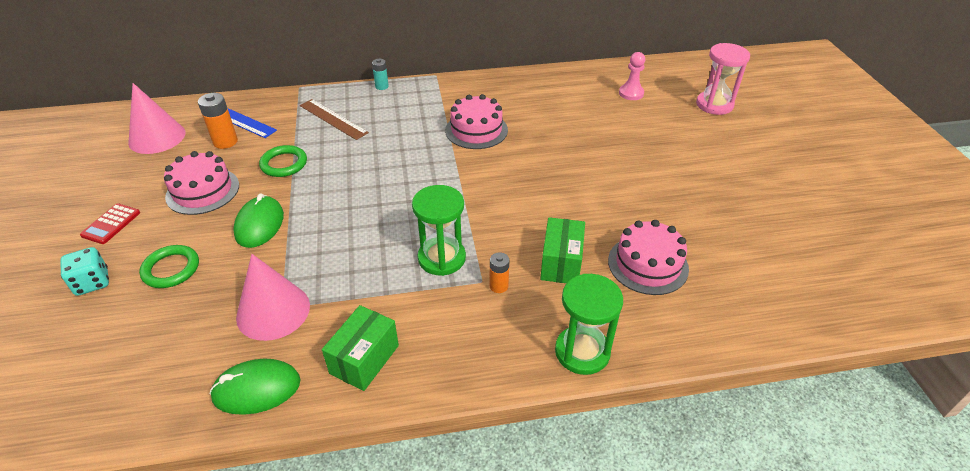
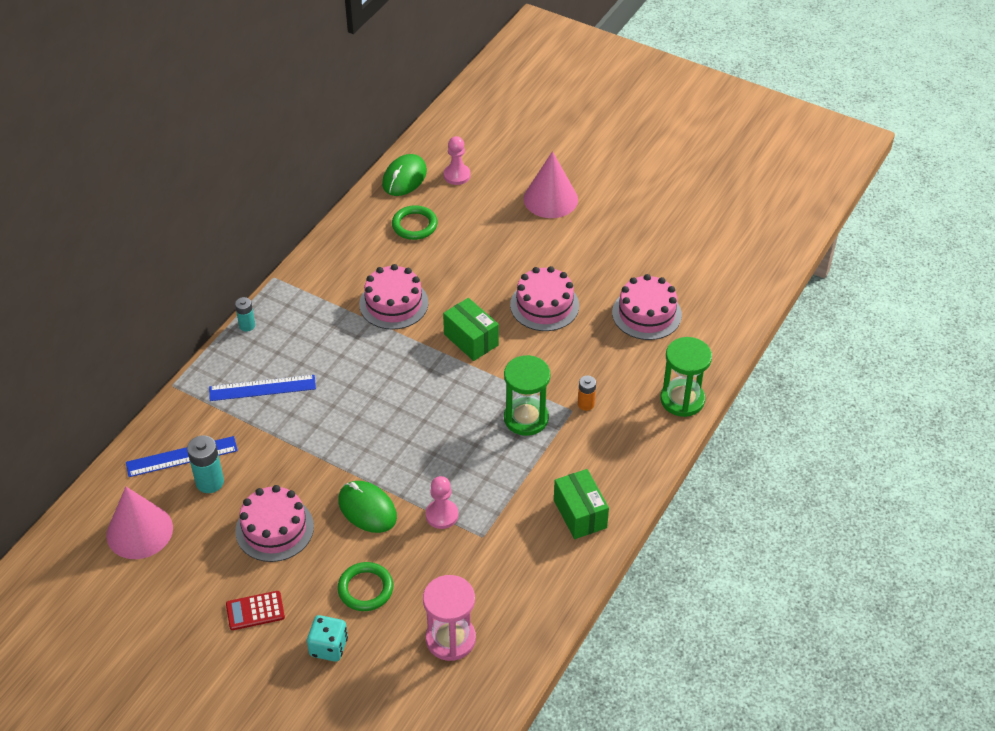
camera: 50 degrees left, 5 degrees up
red calculator [80,203,140,244] -> red calculator turned 105 degrees clockwise [226,591,285,630]
orange battery [198,93,238,149] -> turquoise battery [187,435,224,493]
green mouse [210,359,301,415] -> green mouse moved to [382,154,427,196]
pink cone [236,254,310,341] -> pink cone moved to [523,151,578,218]
green ring [259,145,307,177] -> green ring moved to [392,205,438,240]
brown ruler [300,99,369,140] -> blue ruler [209,375,316,401]
green box [540,217,585,283] -> green box moved to [443,298,499,361]
pink hourglass [696,43,750,115] -> pink hourglass moved to [423,575,476,661]
none -> pink pawn [426,476,458,529]
none -> pink cake [510,266,579,331]

